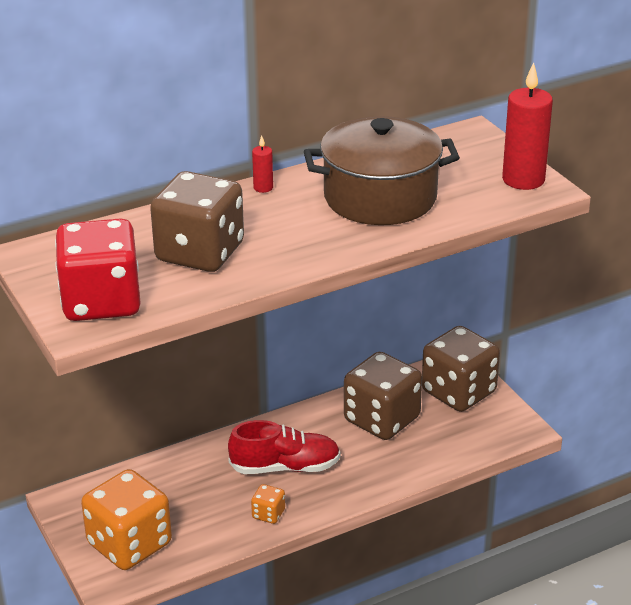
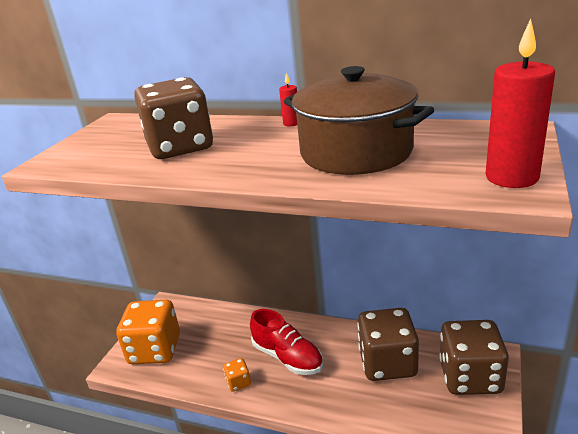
camera: 50 degrees right, 5 degrees down
red dice [55,218,141,321] -> none

